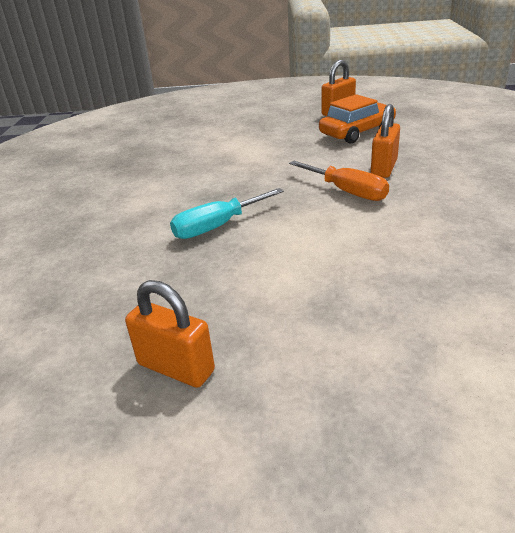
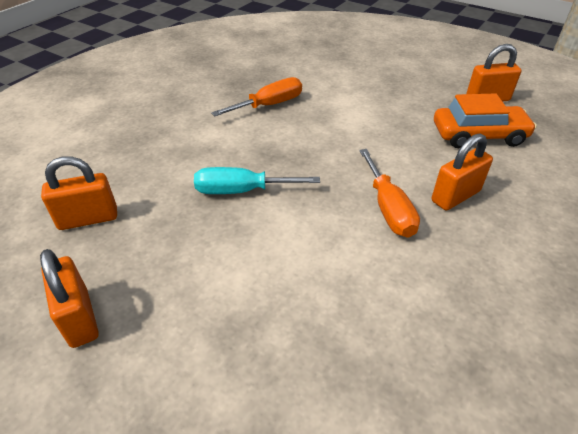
camera: 30 degrees right, 10 degrees up
none -> orange padlock [41,156,117,230]
none -> orange screwdriver [211,77,302,117]

